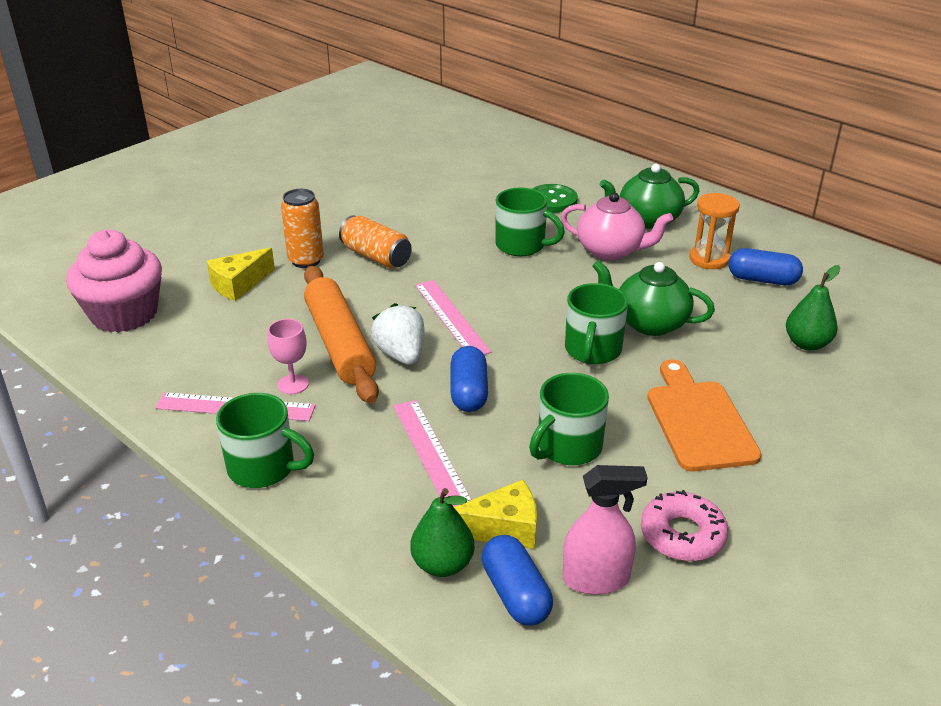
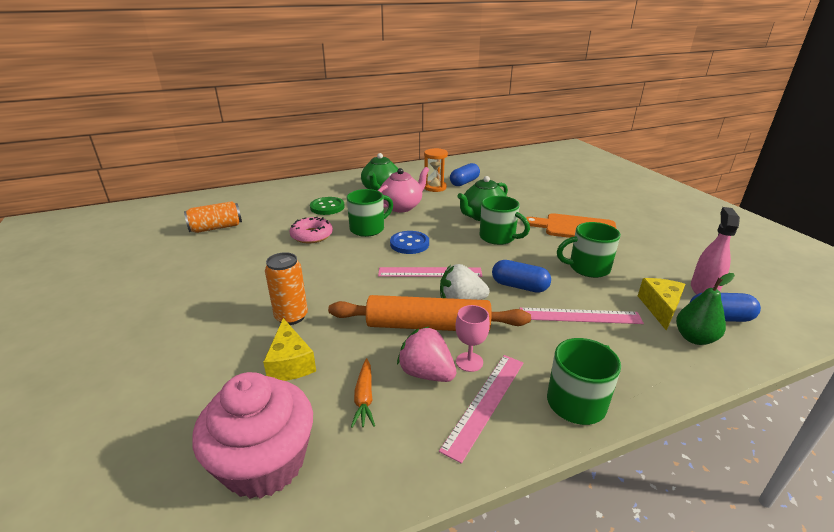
camera: 65 degrees left, 5 degrees down
orange can [339,215,412,269] -> orange can moved to [184,201,242,233]
green mug [529,373,609,465] -> green mug turned 105 degrees clockwise [557,222,621,278]
pink donut [641,490,728,561] -> pink donut moved to [290,217,333,243]
green pear [786,265,841,351] -> none
none -> orange carrot [351,358,375,428]
none -> blue button [390,231,429,254]
none -> pink strawberry [397,326,456,382]

